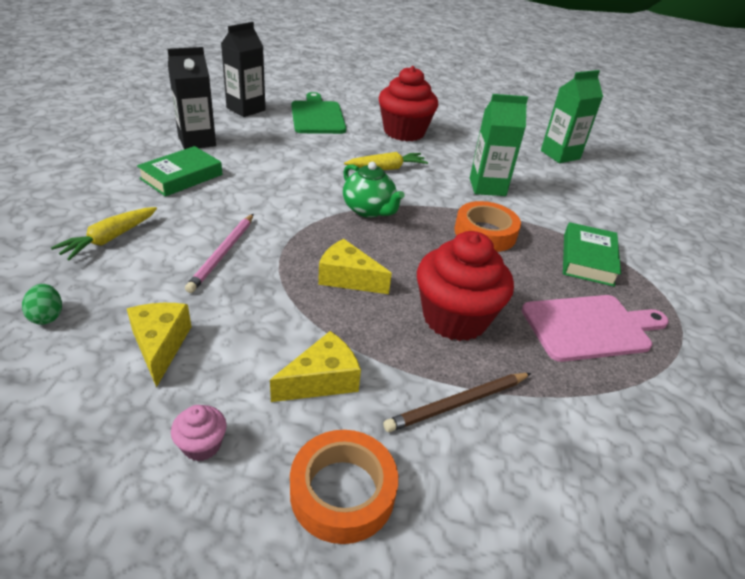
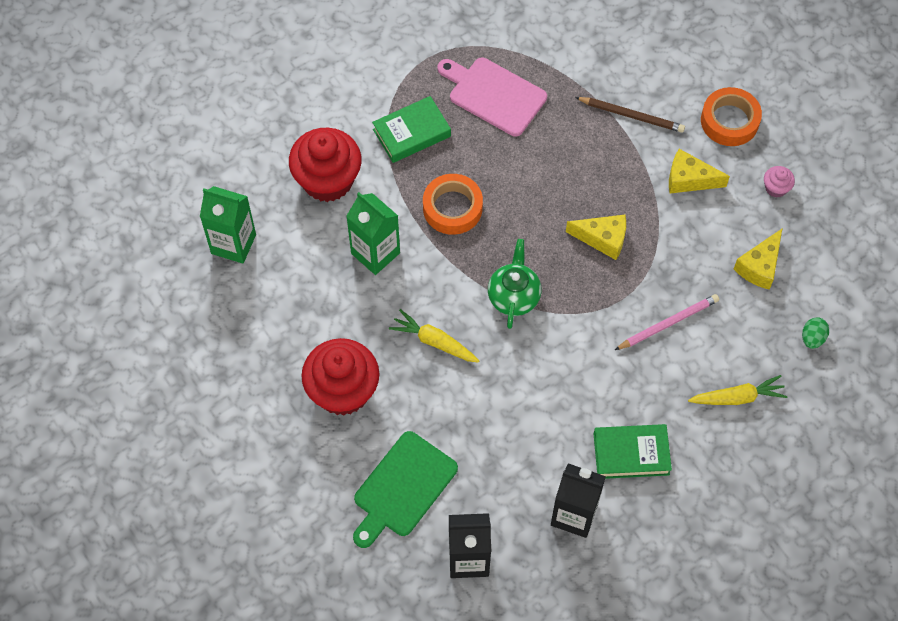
camera: 130 degrees left, 25 degrees up
yellow cheese [318,239,392,294] -> yellow cheese turned 60 degrees counterclockwise [566,215,626,260]
red cupcake [417,231,514,341] -> red cupcake moved to [289,128,362,202]

